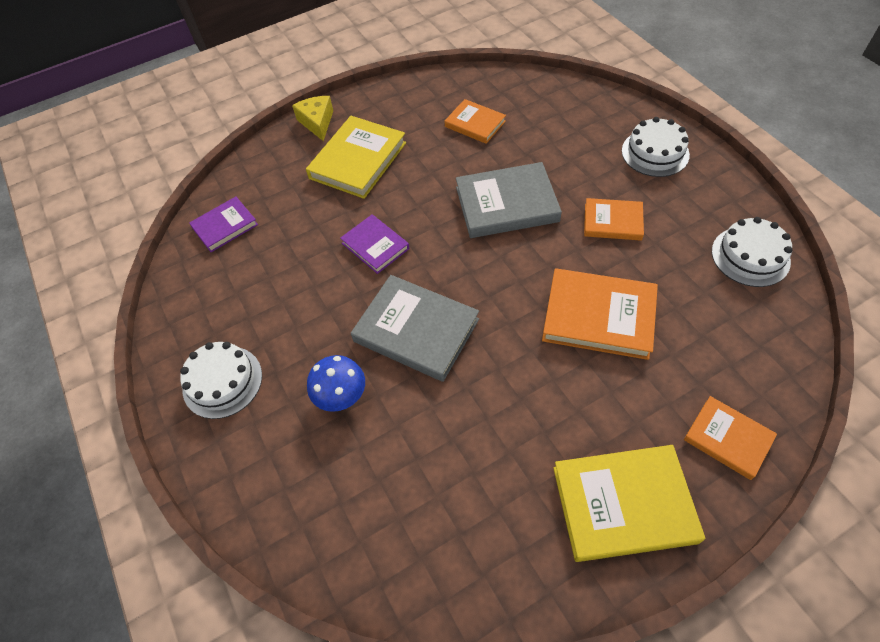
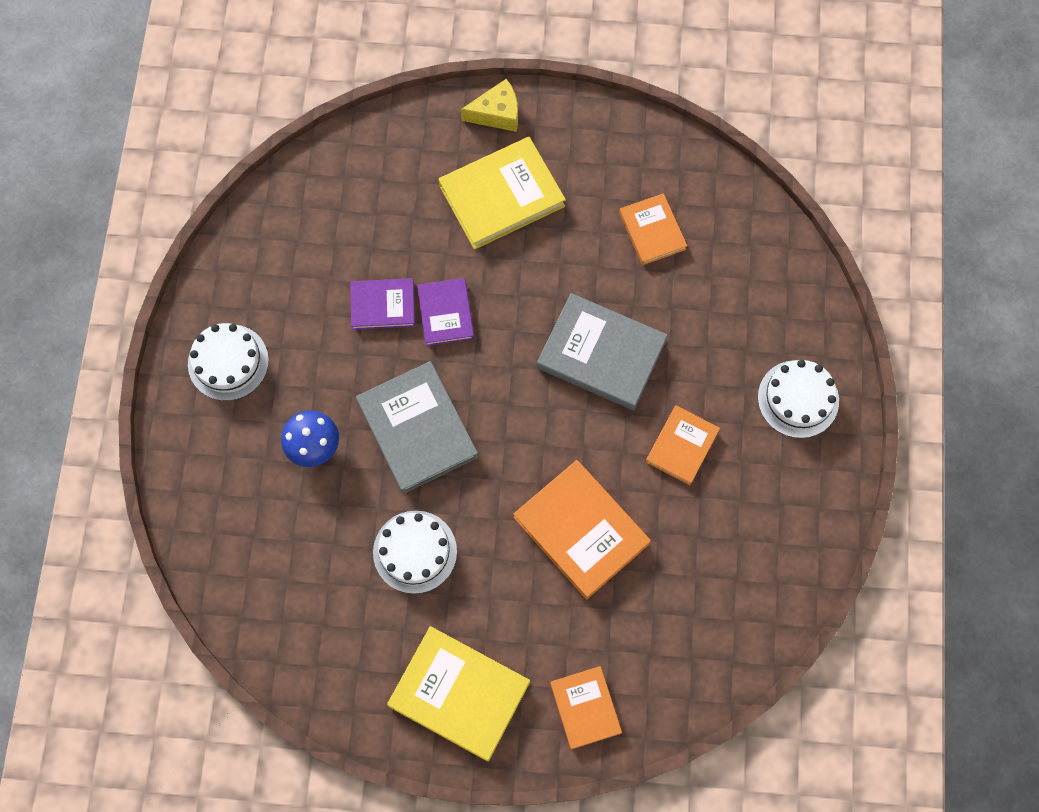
camera: 30 degrees right, 15 degrees up
purple book [189,197,258,252] -> purple book moved to [350,278,415,330]
yellow cheese [292,96,333,141] -> yellow cheese turned 60 degrees clockwise [461,79,518,132]
orange book [584,198,644,241] -> orange book turned 75 degrees clockwise [646,405,720,485]
white cake [712,217,792,287] -> white cake moved to [373,511,457,594]

